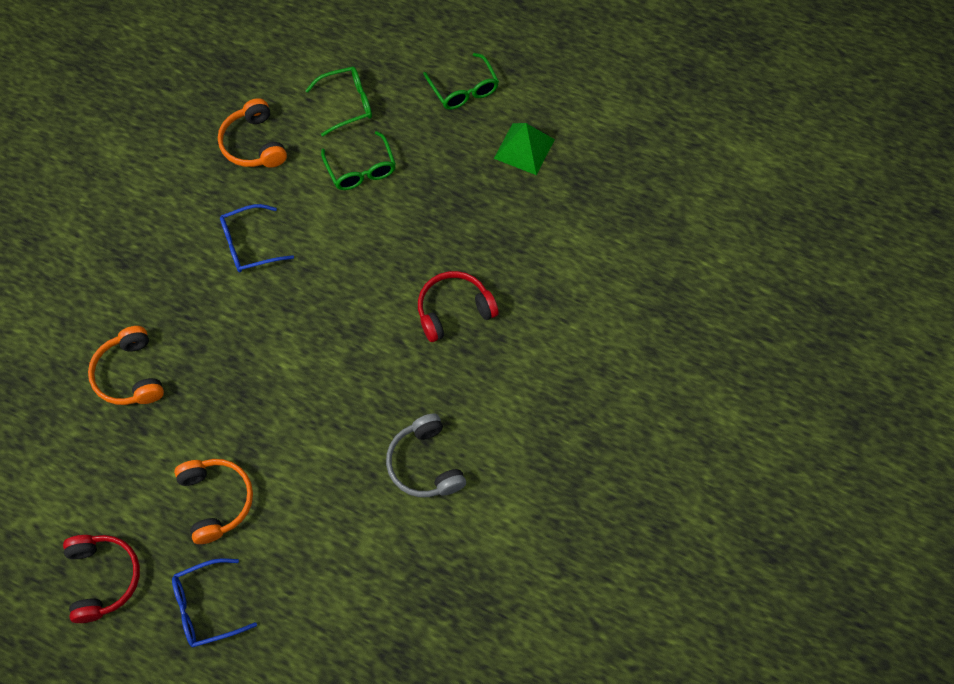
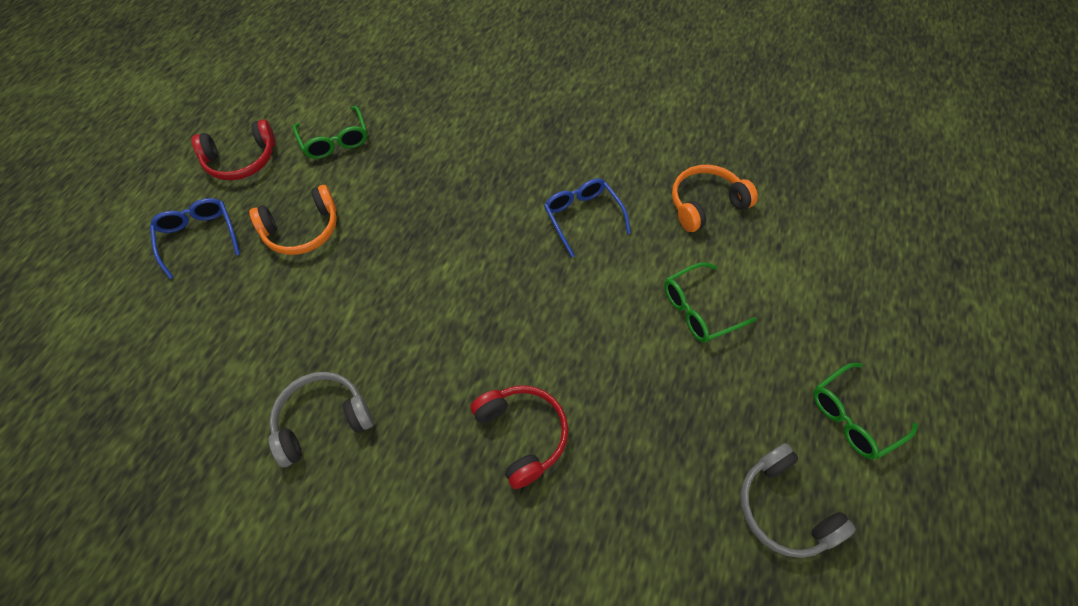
camera: 85 degrees right, 5 degrees down
orange headphones [88,326,164,405] -> none
green glasses [305,67,372,137] -> green glasses moved to [293,106,367,159]
green pyramid [494,123,555,175] -> grey headphones [740,443,856,558]

